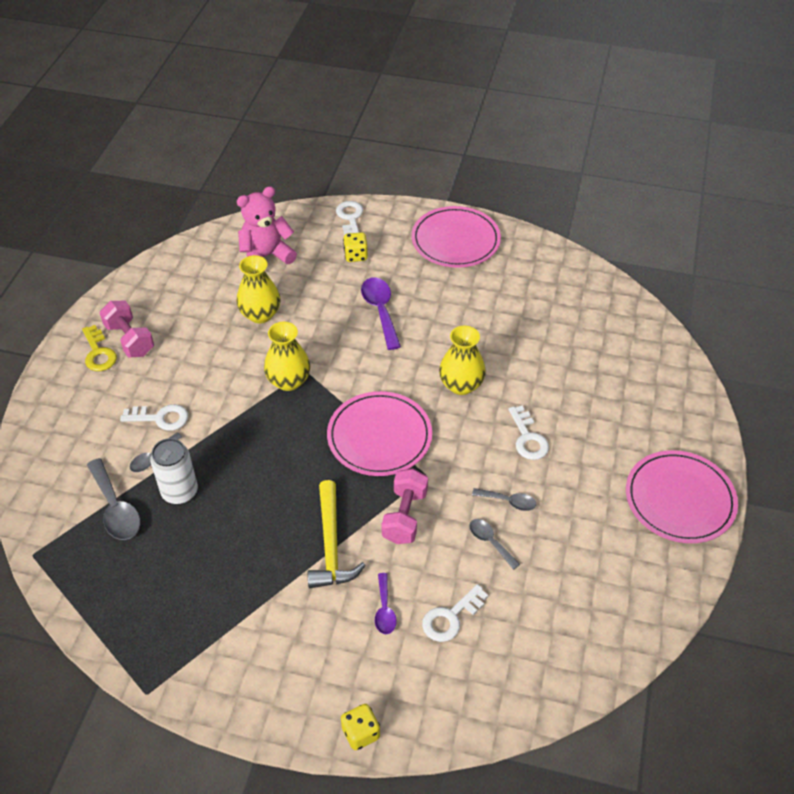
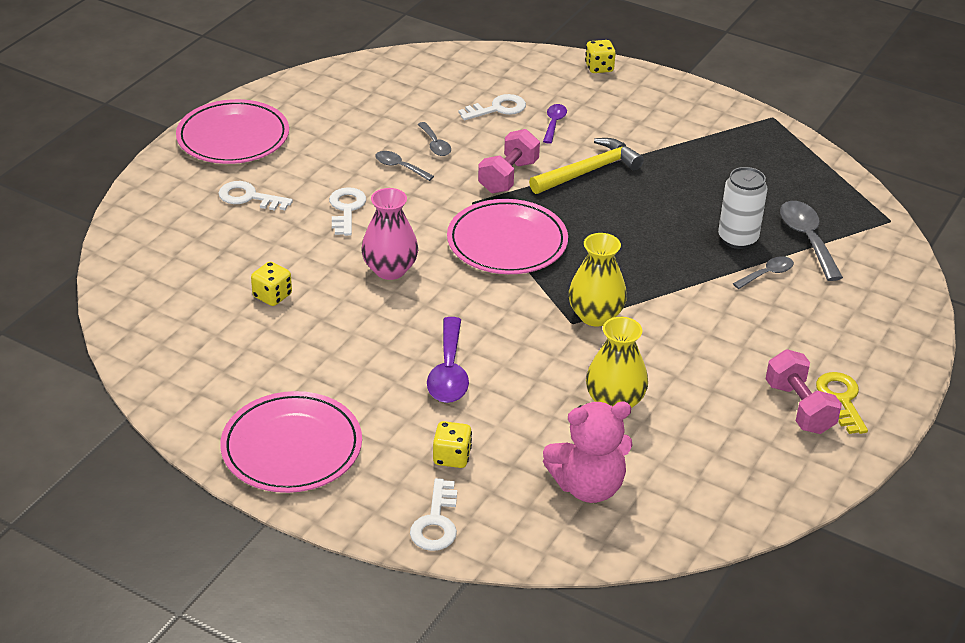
camera: 165 degrees left, 10 degrees down
white key [120,404,188,431] -> white key moved to [219,181,293,211]
yellow hammer [308,480,366,588] -> yellow hammer turned 45 degrees clockwise [529,138,644,194]
yellow vase [439,326,486,395] -> pink vase [361,188,418,280]
none -> yellow dice [251,262,292,306]

